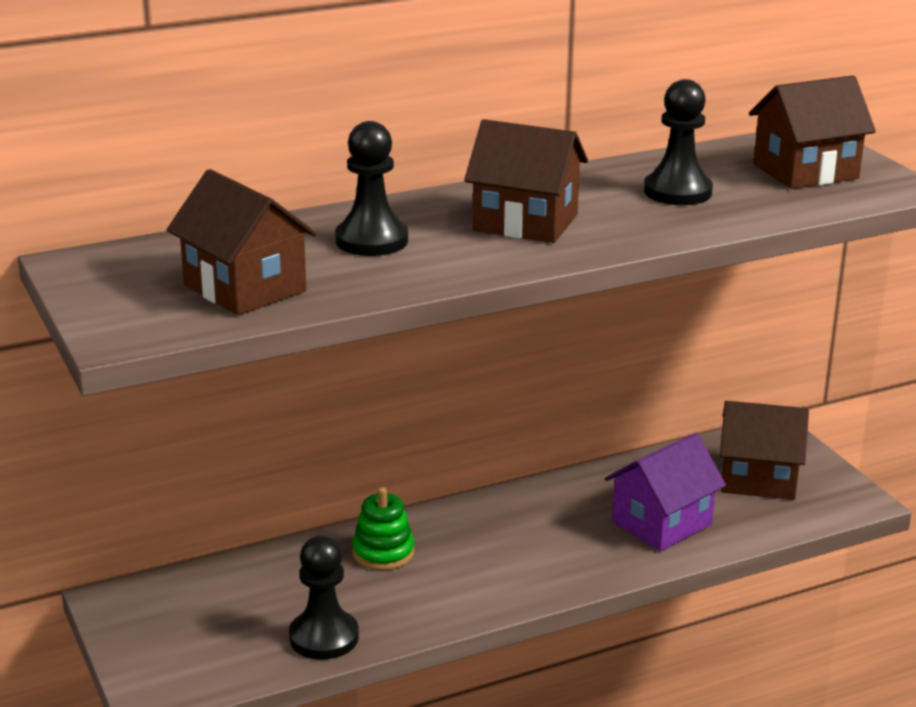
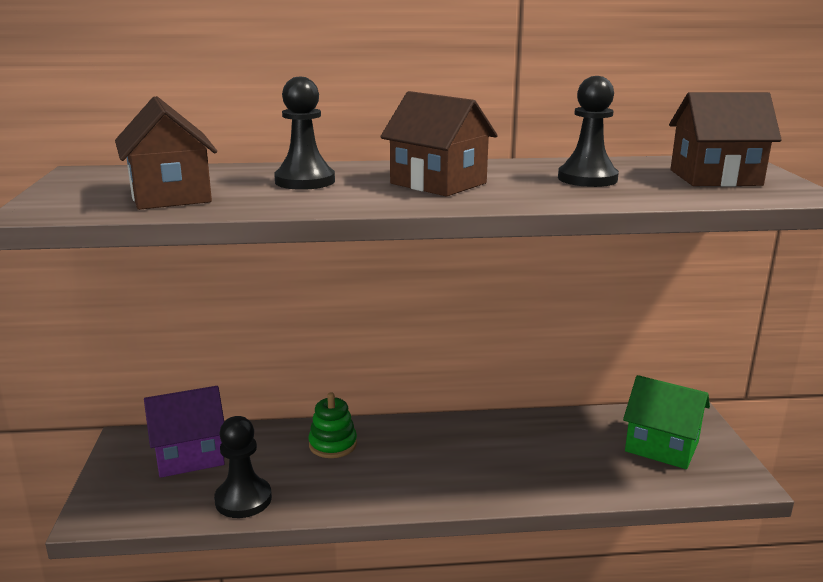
camera: 20 degrees right, 5 degrees down
purple house [605,433,726,552] -> purple house moved to [144,386,225,478]
brown house [720,401,809,500] -> green house [623,375,710,469]

